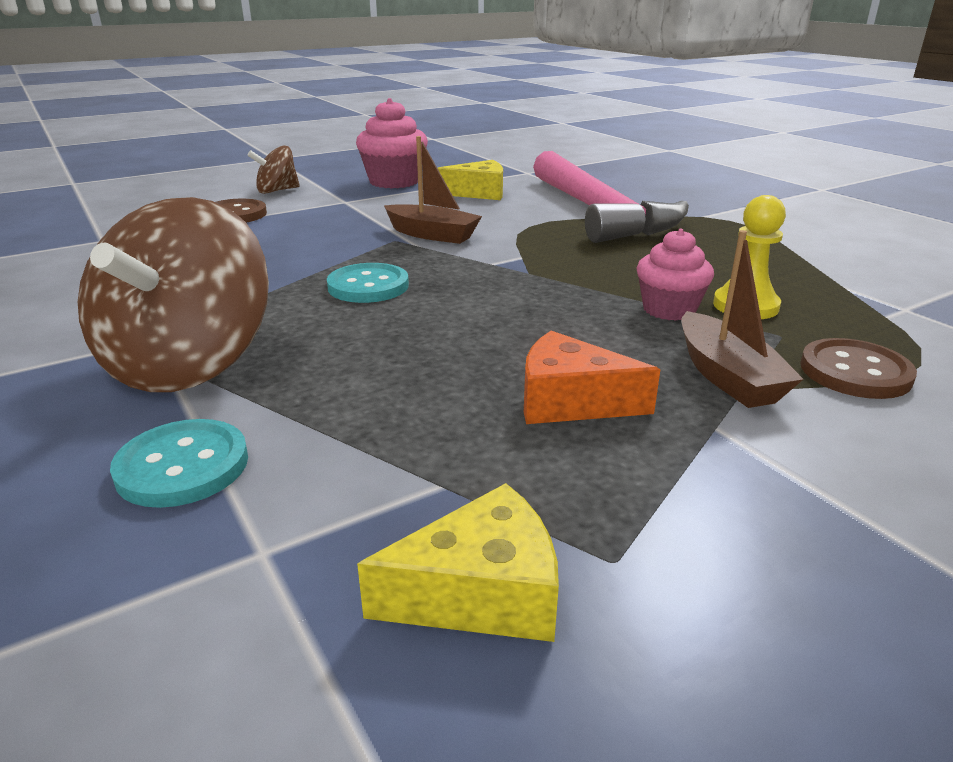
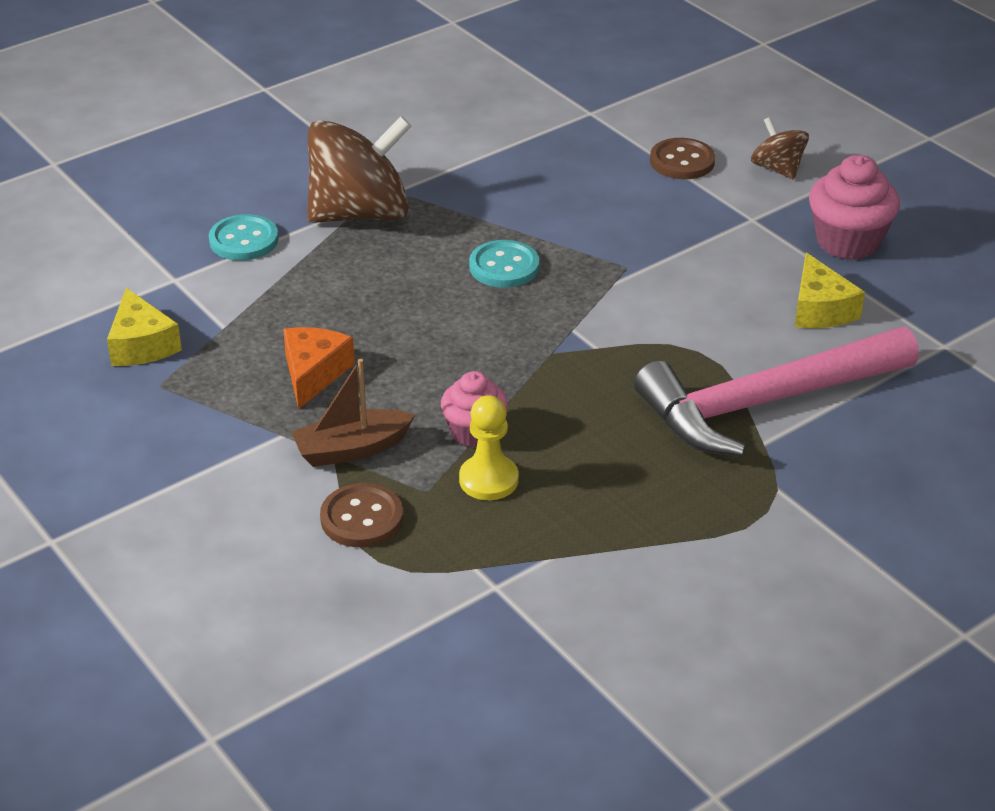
camera: 85 degrees right, 10 degrees up
brown spinning top [78,197,269,392] -> brown spinning top turned 150 degrees clockwise [307,116,412,223]
brown boat [384,136,482,244] -> none

